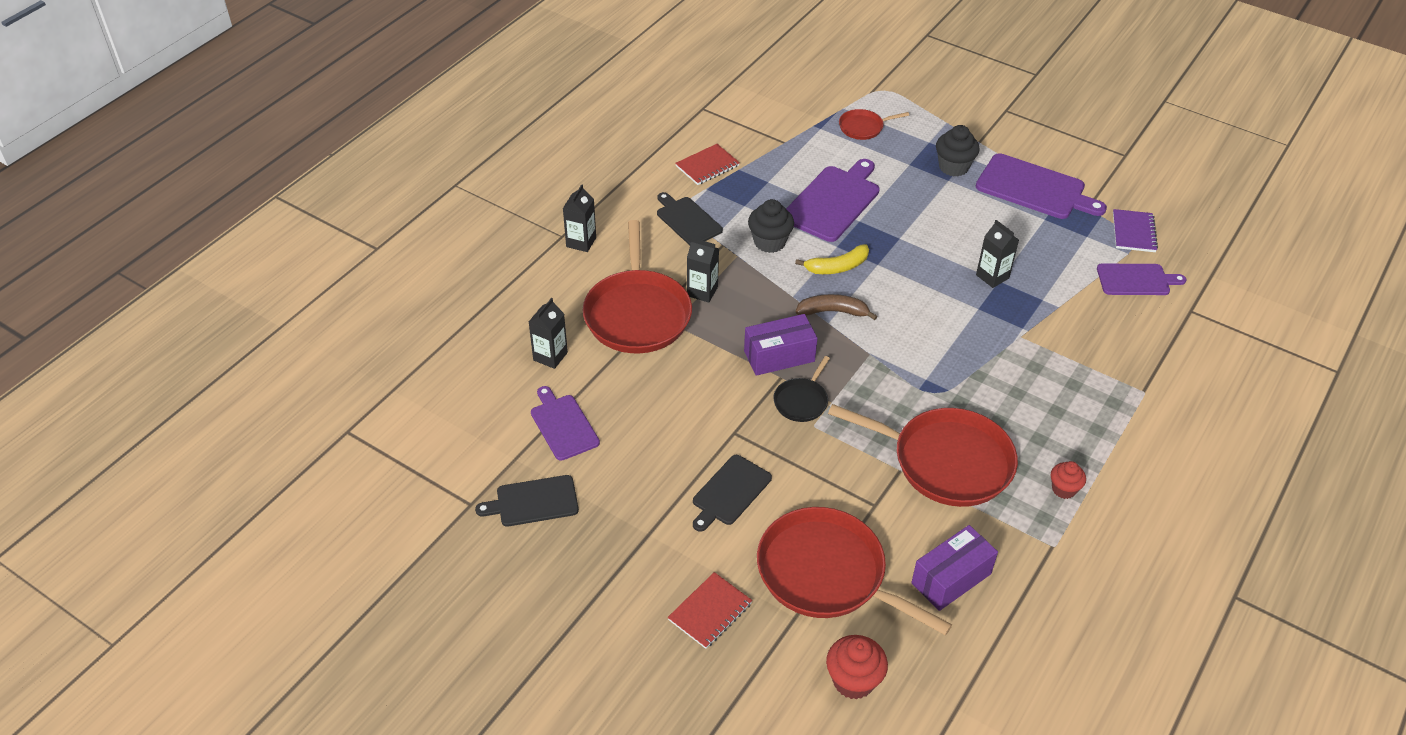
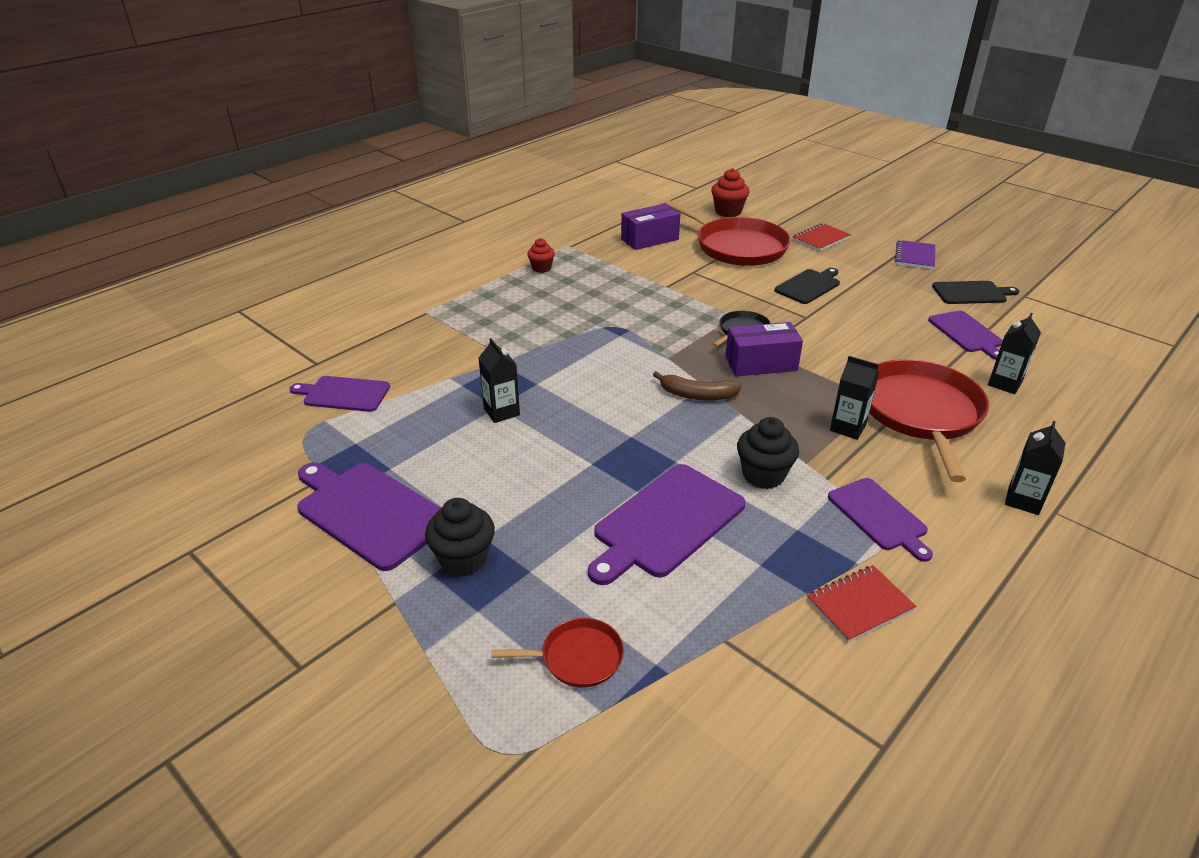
camera: 170 degrees left, 10 degrees down
black cutting board [657,192,723,245] -> purple cutting board [828,478,933,562]
yellow banana [795,244,869,274] -> none
red pan [828,404,1018,507] -> none
purple notebook [1113,209,1158,252] -> purple notebook moved to [895,240,935,270]

